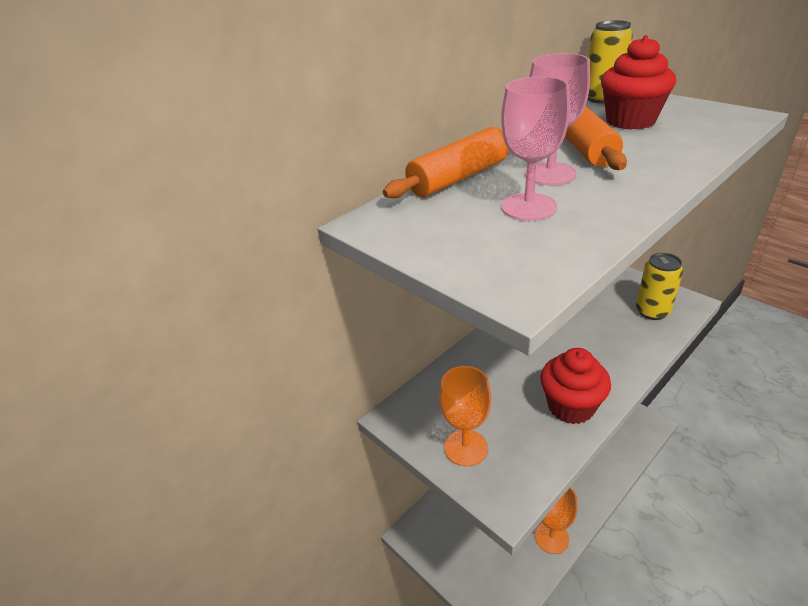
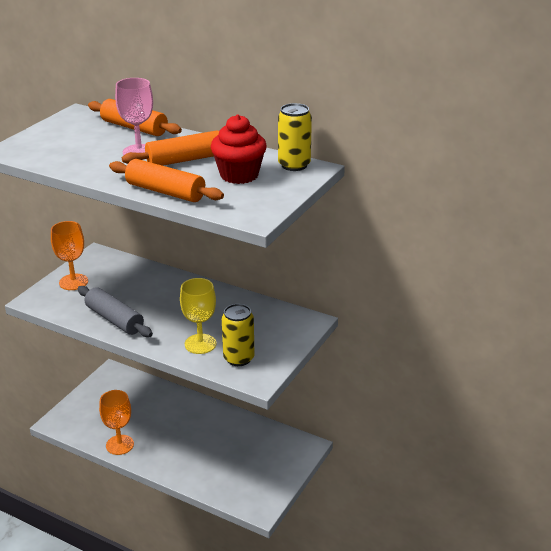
camera: 70 degrees right, 5 degrees down
pink goblet [501,76,570,221] -> none
red cupcake [540,348,611,424] -> grey rolling pin [78,286,153,337]
none -> orange rolling pin [109,159,224,202]
none -> yellow goblet [180,278,216,354]

